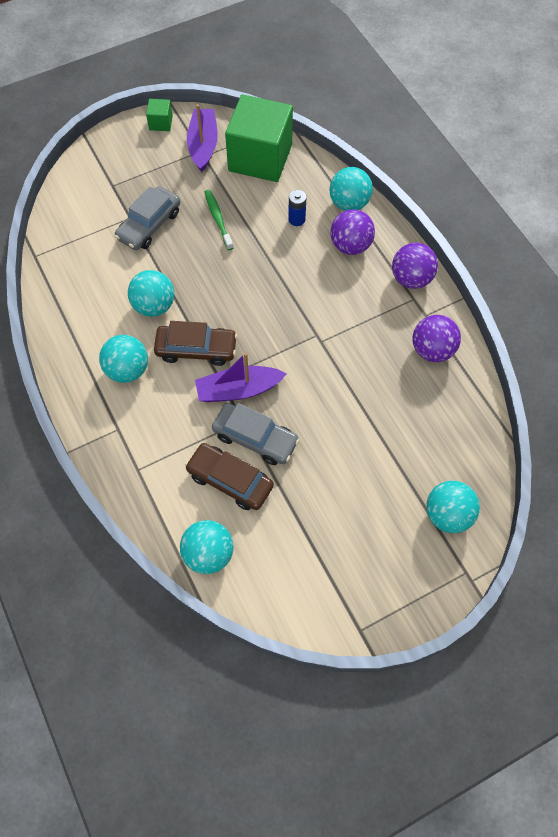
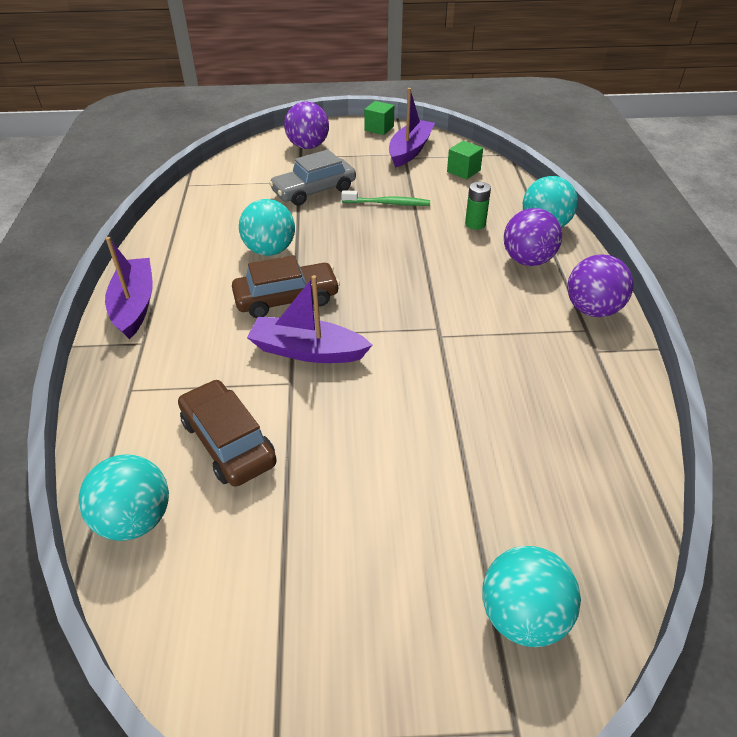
camera: 25 degrees right, 20 degrees down
turquoise ball [99,335,148,383] -> none
brown car [154,321,238,366] -> brown car turned 45 degrees counterclockwise [232,255,340,318]
green toothbrush [205,190,233,250] -> green toothbrush turned 90 degrees clockwise [341,190,430,206]
grey car [212,403,300,465] -> none
green cube [225,94,293,182] -> green cube [447,141,483,179], size x0.42
blue battery [288,190,306,226] -> green battery [465,182,491,230]
purple ball [413,315,461,362] -> purple ball moved to [284,102,329,149]
none -> purple boat [105,237,153,339]

